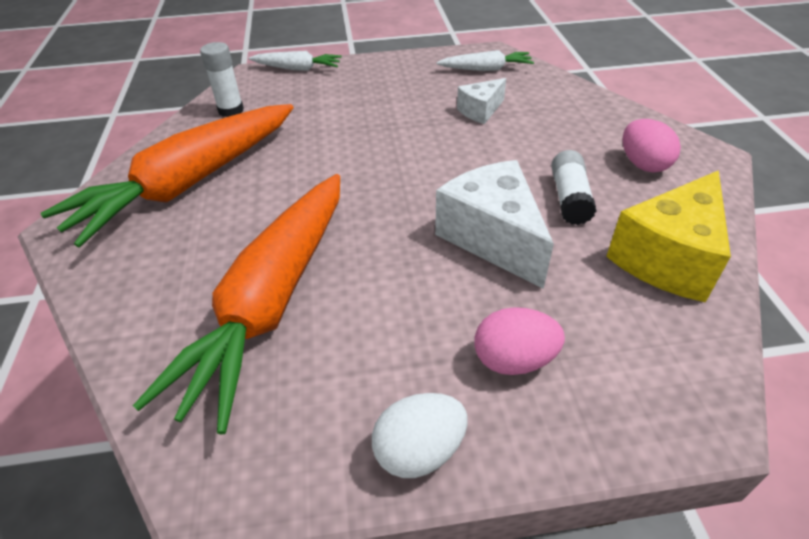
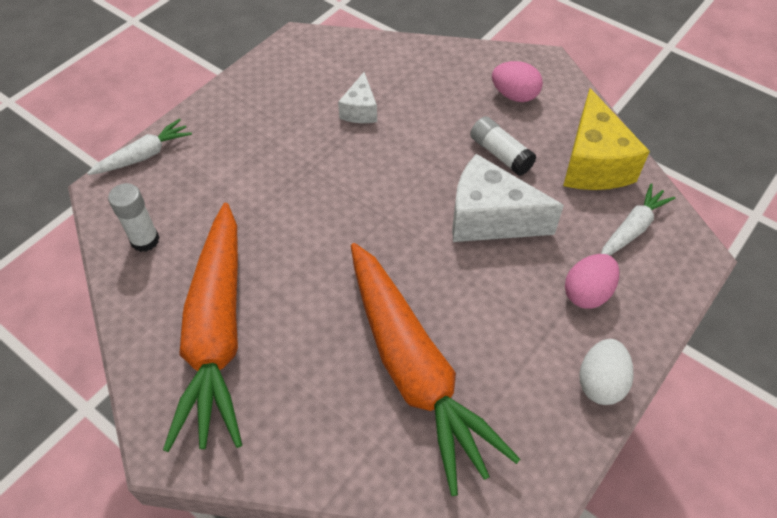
camera: 45 degrees left, 10 degrees up
white carrot [436,50,534,71] -> white carrot moved to [601,183,675,256]

